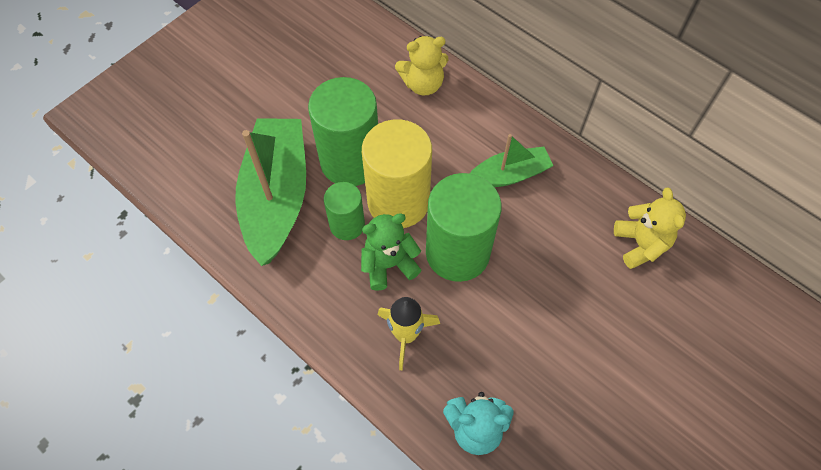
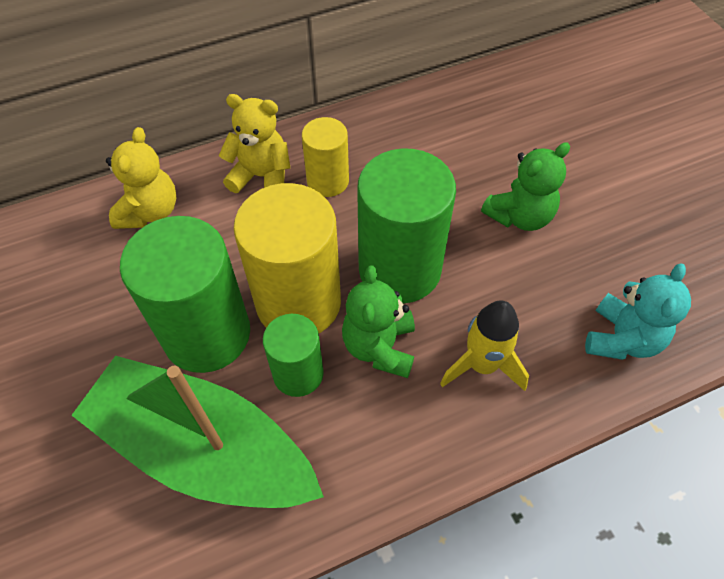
camera: 65 degrees left, 5 degrees down
green boat [470,134,553,187] -> yellow cylinder [302,117,349,197]
yellow teddy bear [614,187,686,269] -> yellow teddy bear moved to [219,94,290,193]
none -> green teddy bear [481,142,570,231]

